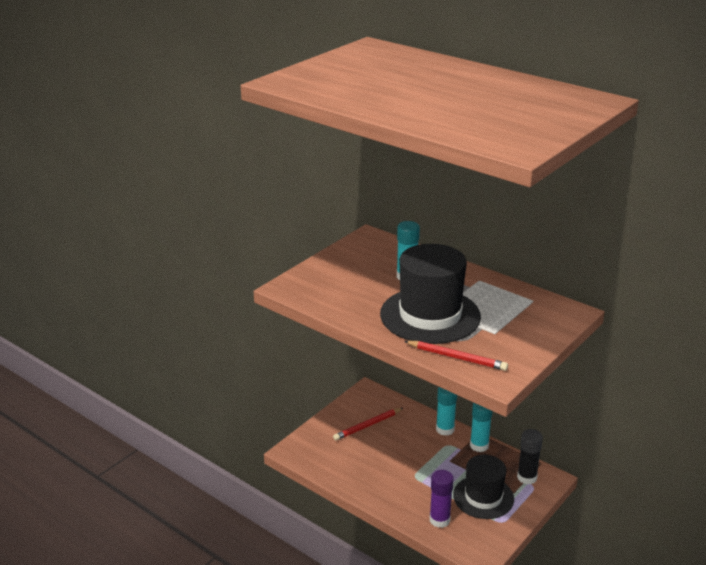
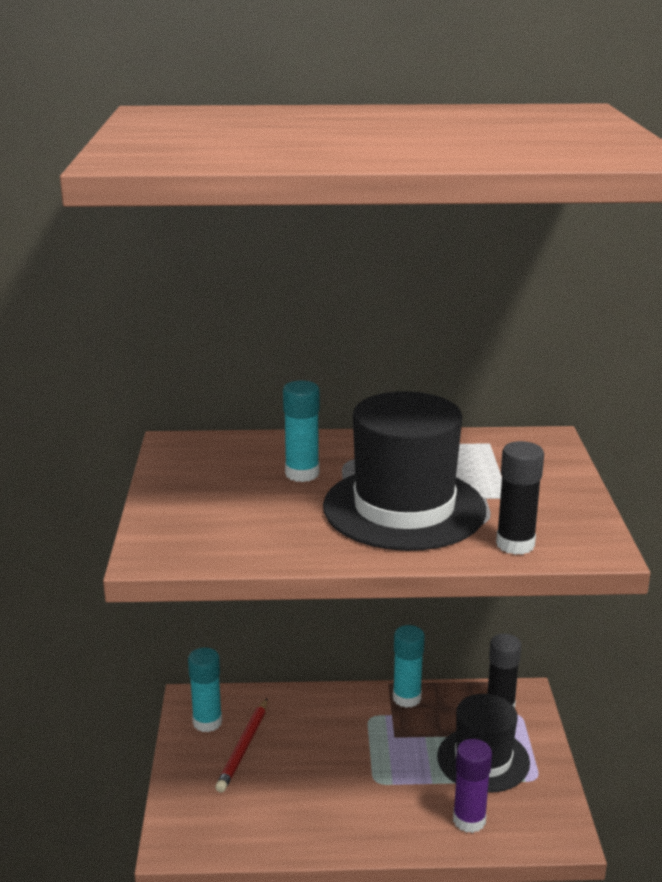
camera: 40 degrees left, 5 degrees down
red pencil [404,341,508,371] -> black glue stick [496,441,544,555]
turquoise glue stick [436,387,457,436] -> turquoise glue stick moved to [188,647,222,732]

